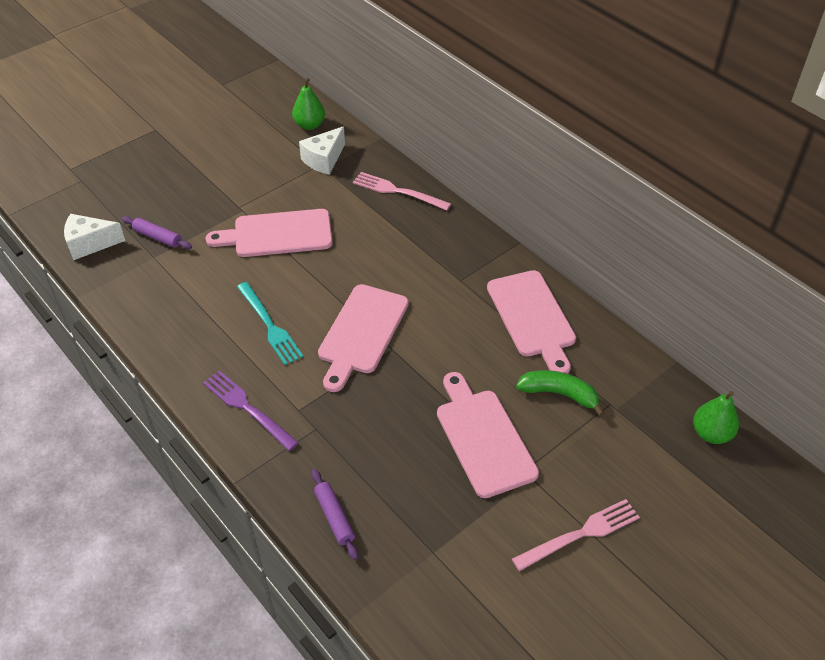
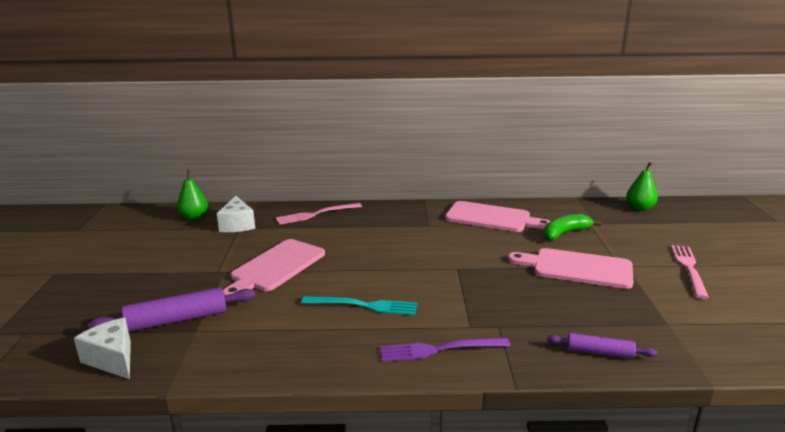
camera: 50 degrees left, 25 degrees down
white cheese [64,214,125,260] -> white cheese turned 105 degrees clockwise [74,318,131,379]
purple rolling pin [122,216,192,249] -> purple rolling pin [88,287,255,332], size x1.65
pink cutting board [318,284,409,392] -> none

